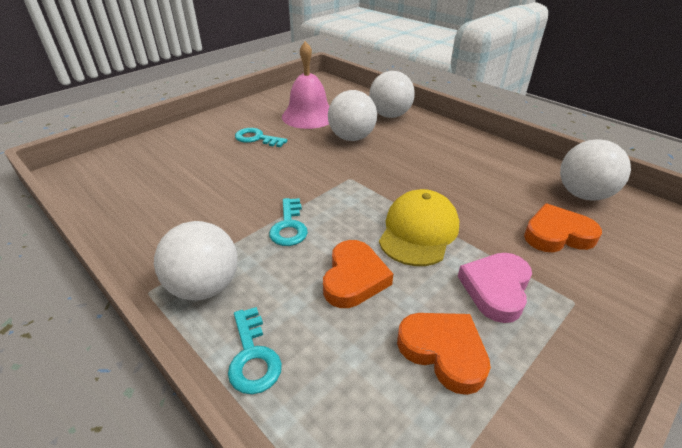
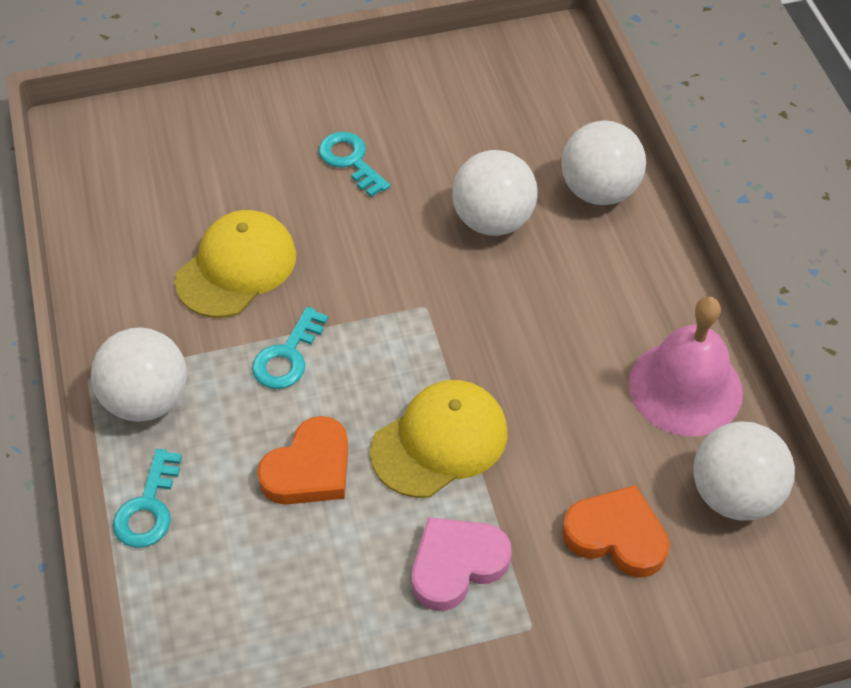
camera: 30 degrees right, 15 degrees up
pink bell [282,41,329,129] -> pink bell moved to [629,297,743,436]
orange heart [397,313,491,395] -> none
none -> yellow cap [175,210,296,318]

